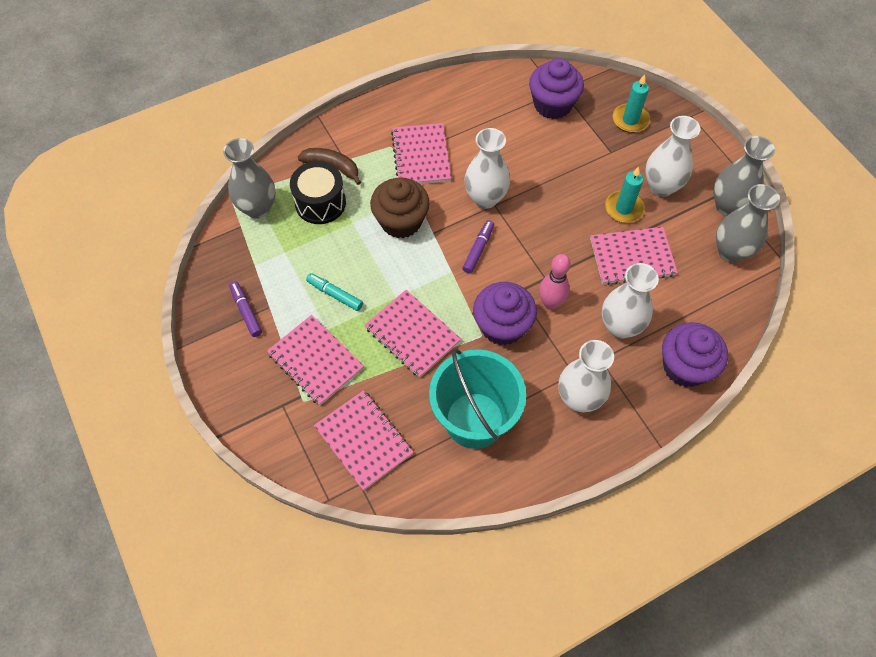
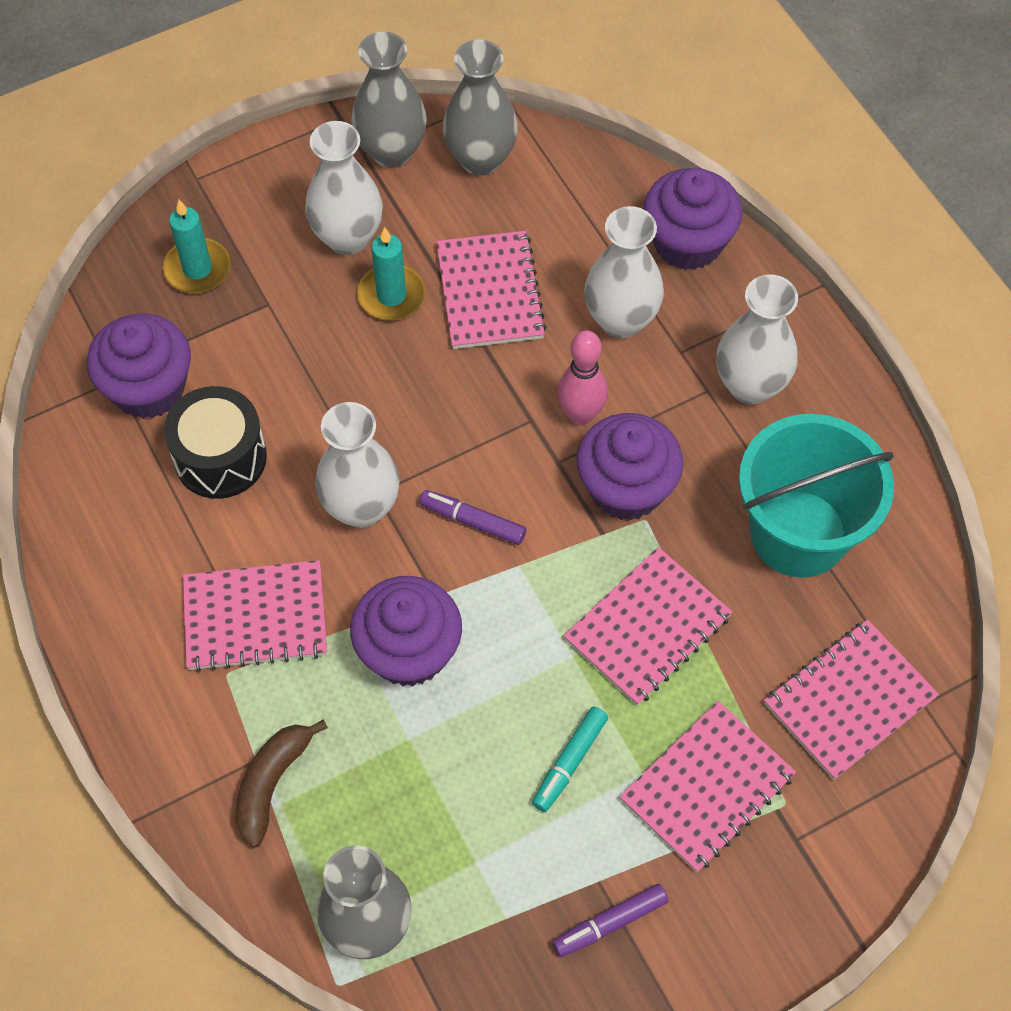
camera: 90 degrees left, 0 degrees up
black drum [290,161,346,224] -> black drum moved to [164,386,267,499]
brown cupcake [370,178,430,238] -> purple cupcake [350,576,462,686]

